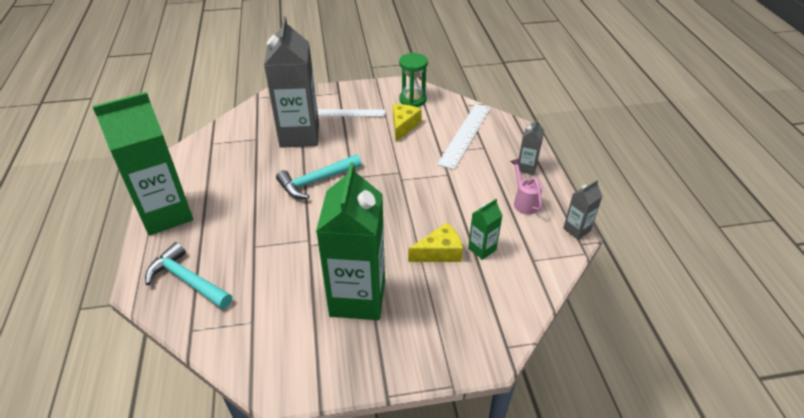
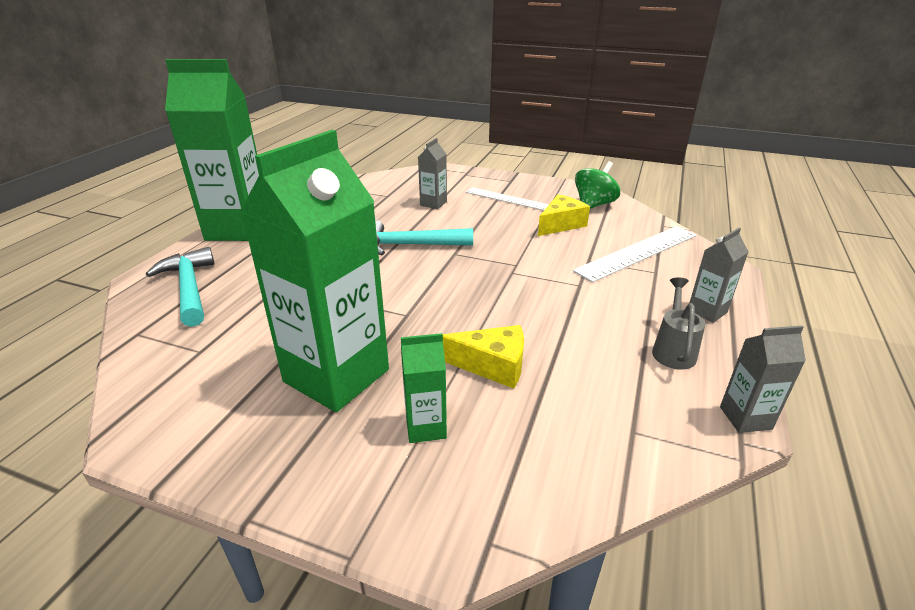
camera: 30 degrees right, 10 degrees down
grey carton [264,16,319,148] -> grey carton [418,138,447,209], size x0.44
green hourglass [399,53,428,107] -> green spinning top [575,161,620,209]
green carton [468,199,503,260] -> green carton moved to [401,333,447,443]
pink watering can [510,158,542,214] -> grey watering can [652,278,705,370]

